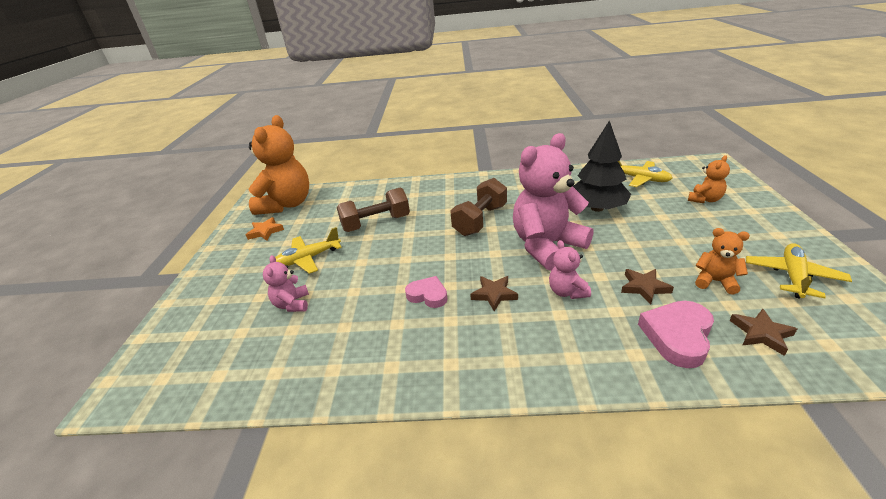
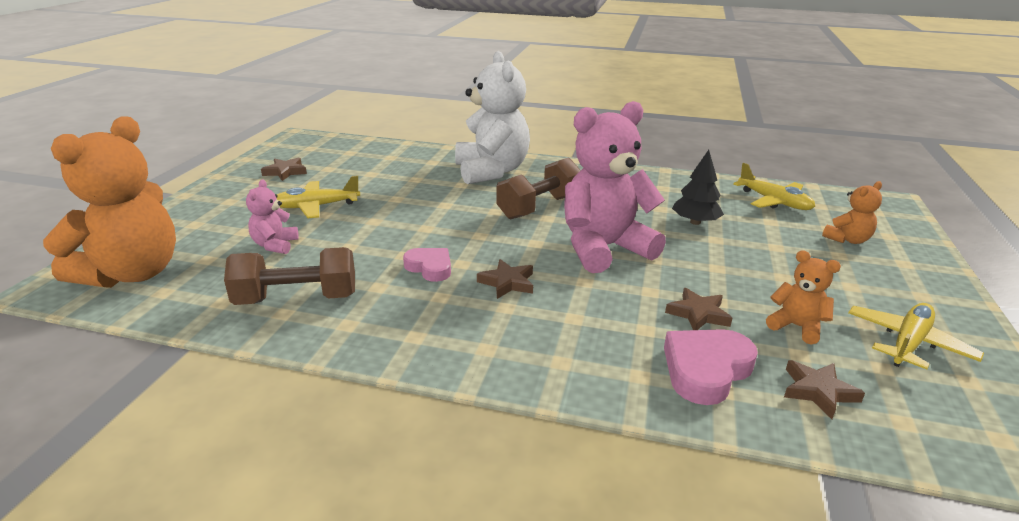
camera: 10 degrees right, 5 degrees down
orange star [246,217,284,241] -> brown star [261,157,307,181]
orange teddy bear [249,115,309,215] -> orange teddy bear moved to [43,116,176,288]
brown dumbbell [337,188,410,232] -> brown dumbbell moved to [224,247,355,305]
pink teddy bear [549,240,591,299] -> none
black tree [573,120,631,212] -> black tree [672,150,724,225], size x0.64
none -> white teddy bear [455,51,530,184]

